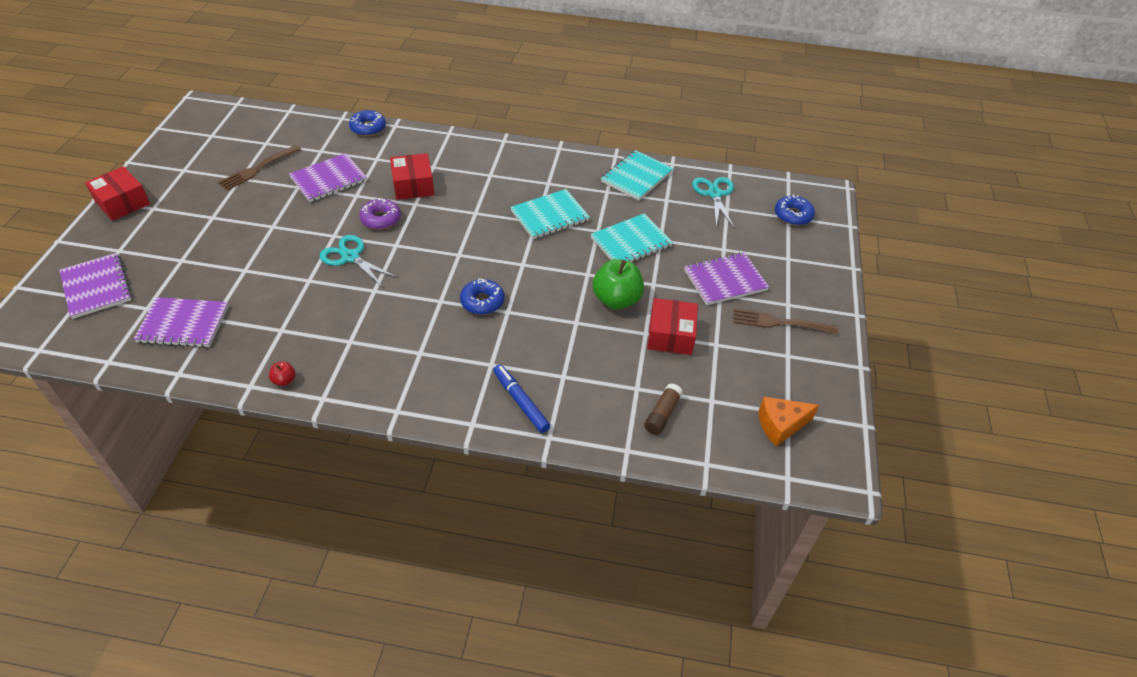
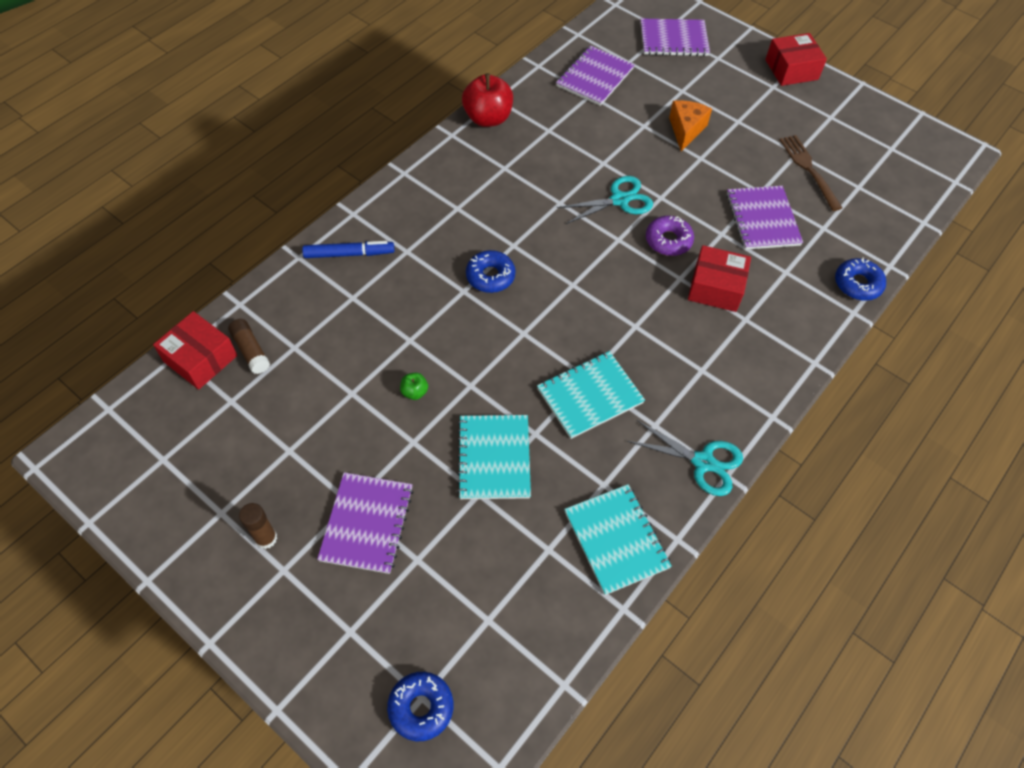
camera: 120 degrees right, 10 degrees up
red apple [269,361,296,386] -> red apple [462,73,513,127], size x2.23
turquoise notebook [510,189,590,239] -> turquoise notebook turned 60 degrees clockwise [537,351,645,439]
green apple [592,259,644,309] -> green apple [400,373,428,400], size x0.45
red box [647,298,698,355] -> red box moved to [153,311,237,390]
turquoise scissors [692,177,734,228] -> turquoise scissors moved to [627,420,743,496]
brown fork [733,308,838,334] -> brown glue stick [239,503,278,549]
orange cheese [759,397,819,447] -> orange cheese moved to [669,100,712,151]

